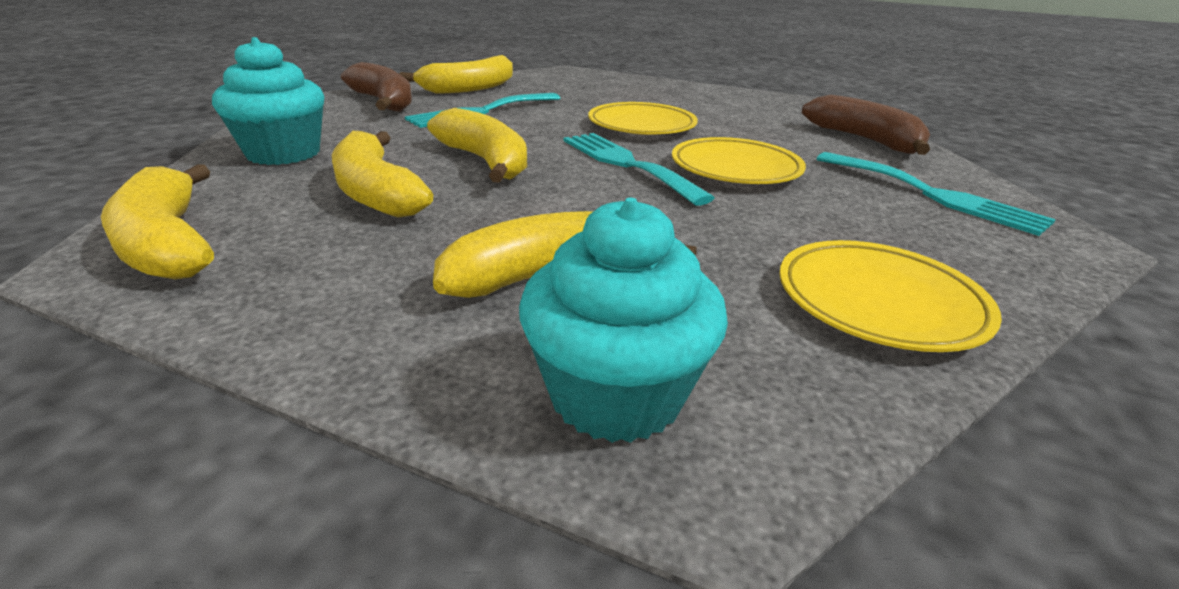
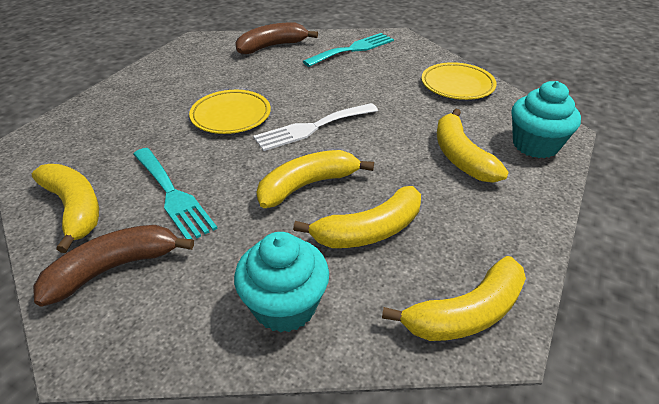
camera: 85 degrees left, 10 degrees up
turquoise fork [563,133,715,206] -> white fork [253,103,378,151]
yellow plate [672,137,806,184] -> none

